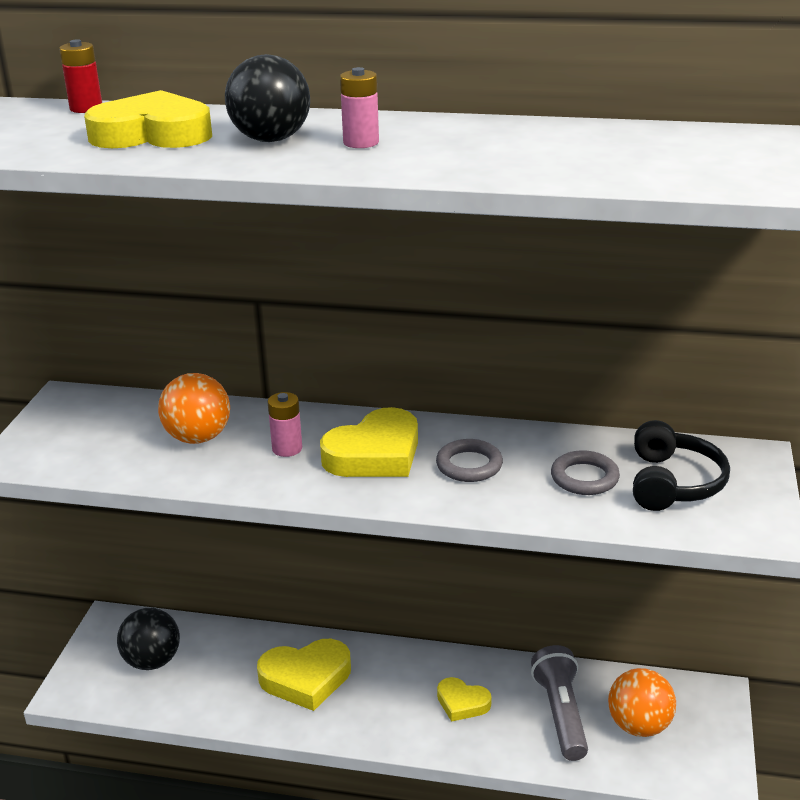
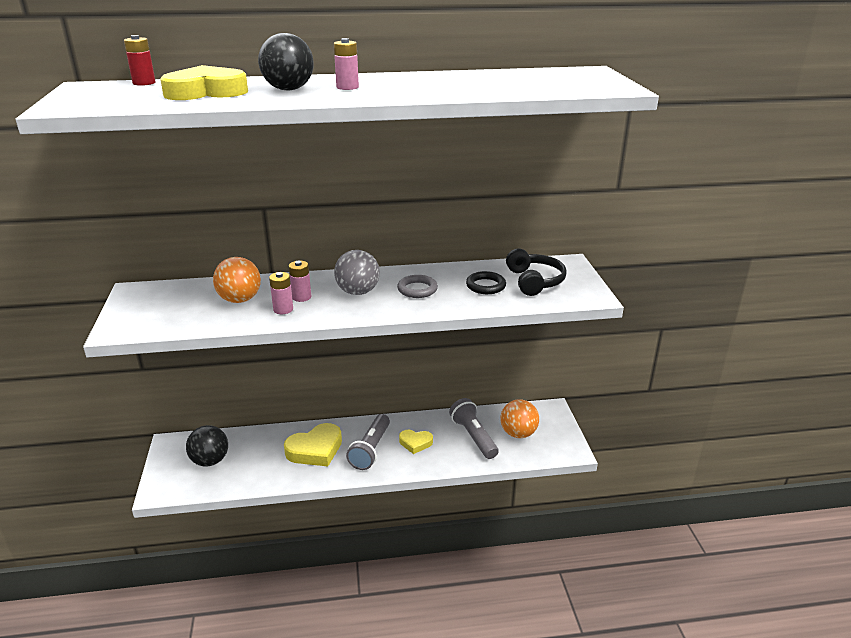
camera: 20 degrees left, 0 degrees up
yellow heart [320,407,418,477] -> grey ball [334,250,380,295]
grey ring [551,450,620,495] -> black ring [466,271,506,294]
none -> pink battery [269,272,293,314]
none -> grey flashlight [346,414,390,470]

